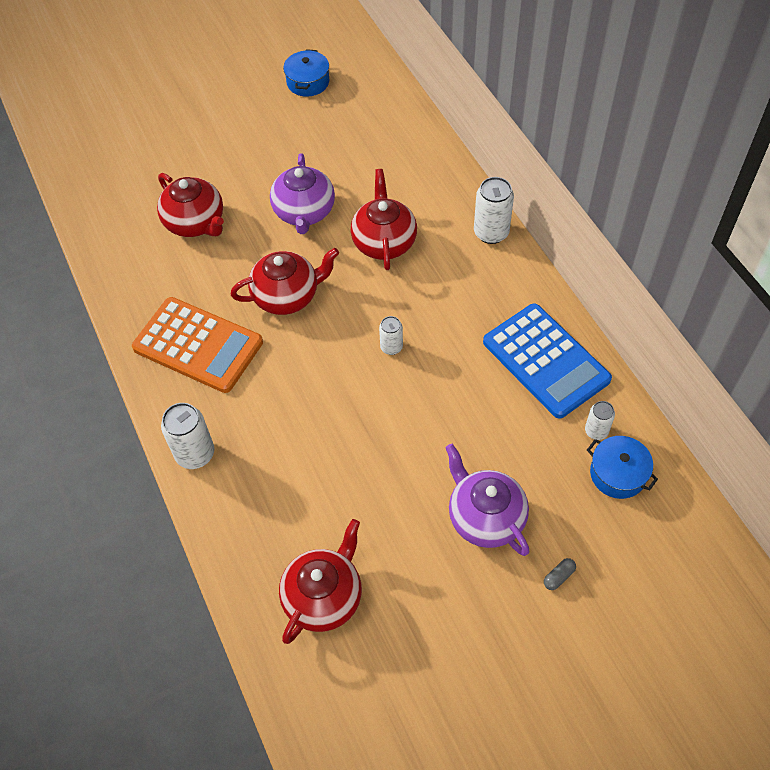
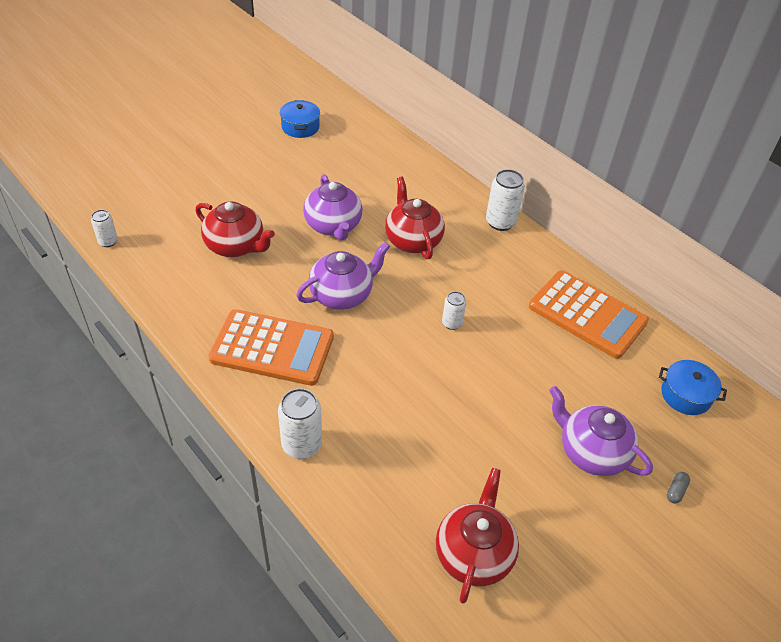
camera: 20 degrees left, 10 degrees down
red teapot [231,248,339,315] -> purple teapot [296,242,390,310]
blue calculator [483,303,612,419] -> orange calculator [529,270,649,359]
white can [585,401,615,440] -> white can moved to [91,210,118,247]

